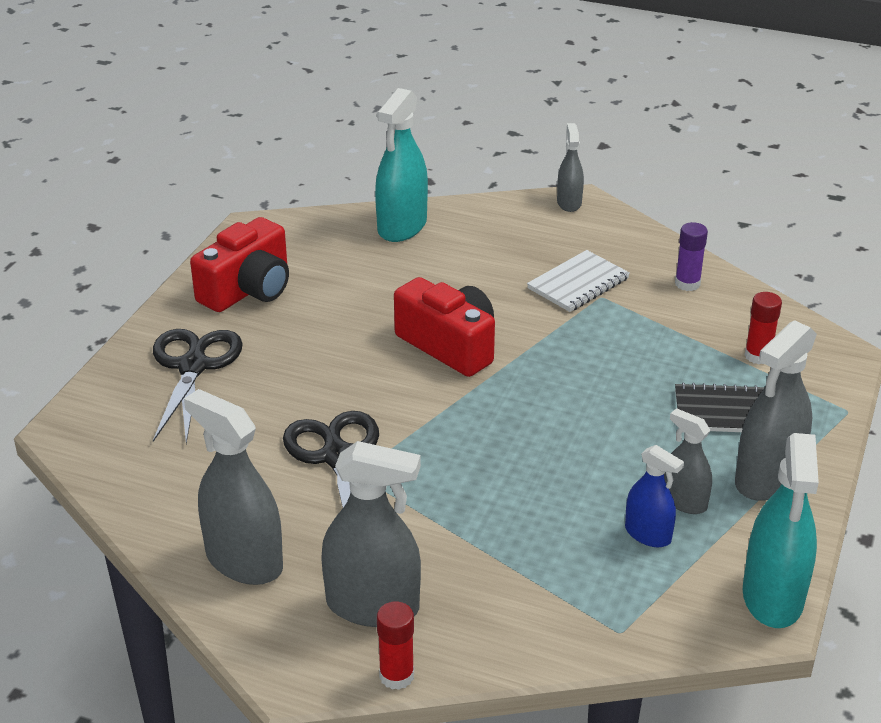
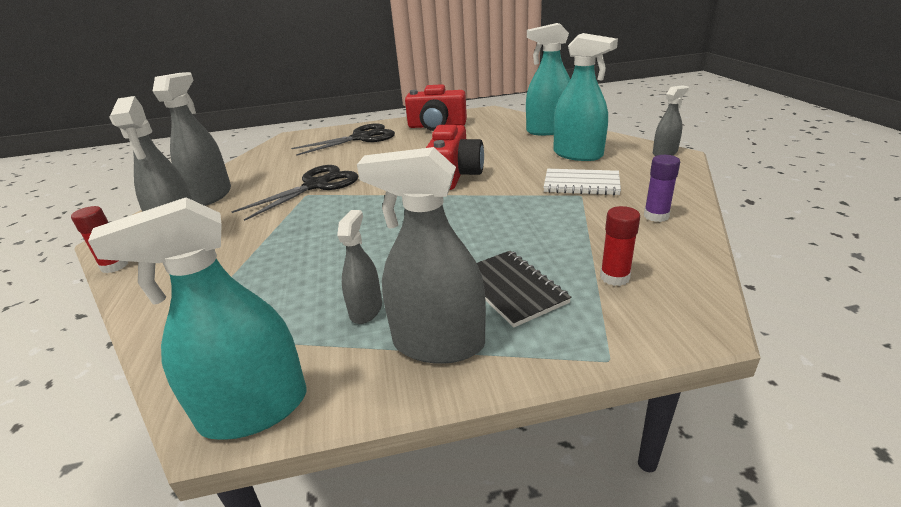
camera: 60 degrees right, 5 degrees down
blue spray bottle [625,445,684,547] -> none
none -> turquoise spray bottle [554,33,618,161]

